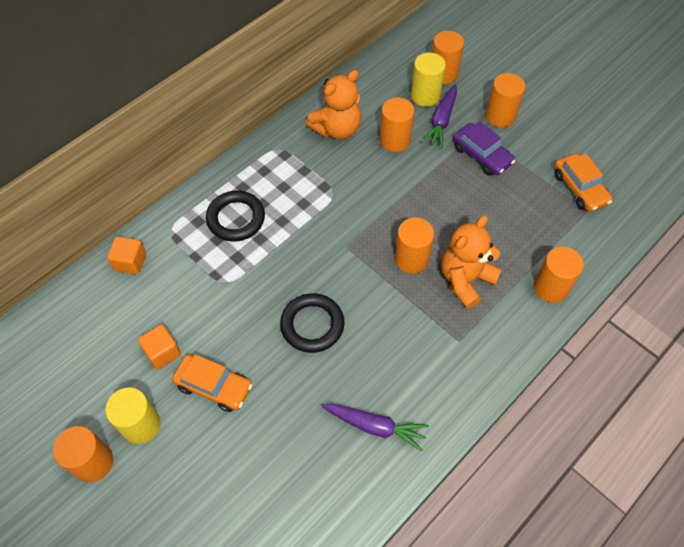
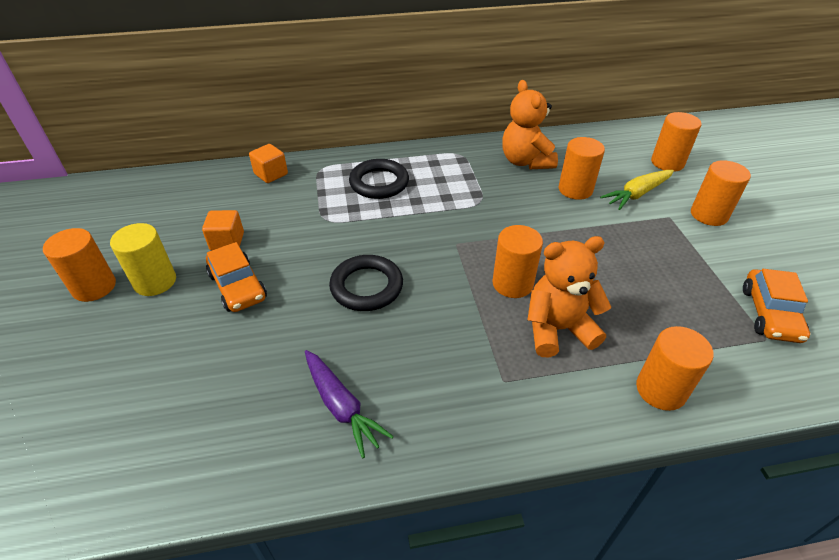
camera: 35 degrees right, 15 degrees down
orange teddy bear [306,70,361,139] -> orange teddy bear turned 75 degrees clockwise [502,80,558,169]
yellow cylinder [411,53,446,107] -> none
purple carrot [422,84,457,148] -> yellow carrot [600,170,674,210]
purple car [453,121,515,176] -> none

